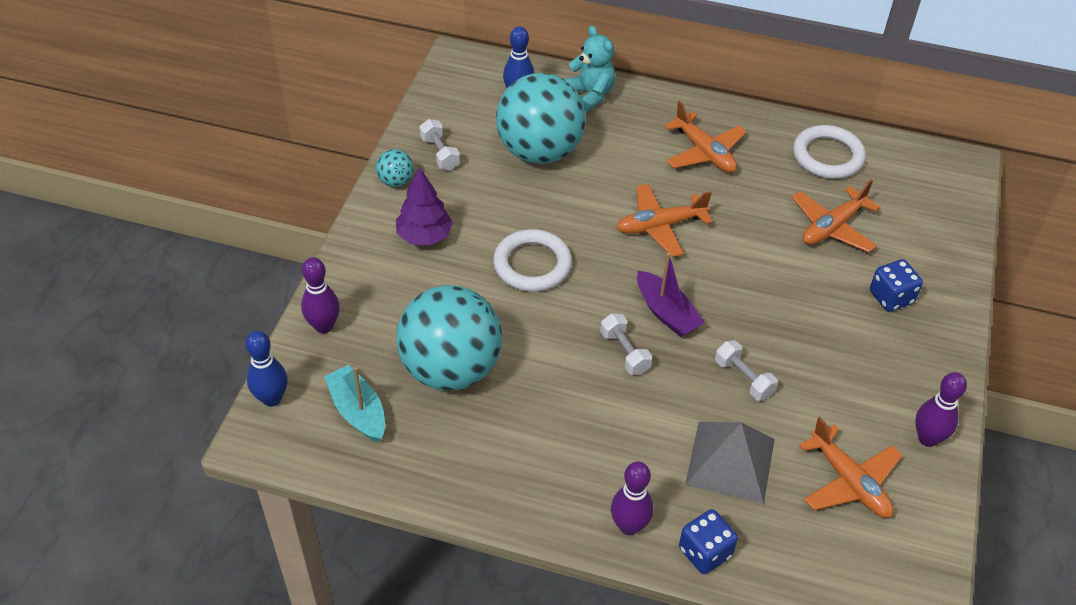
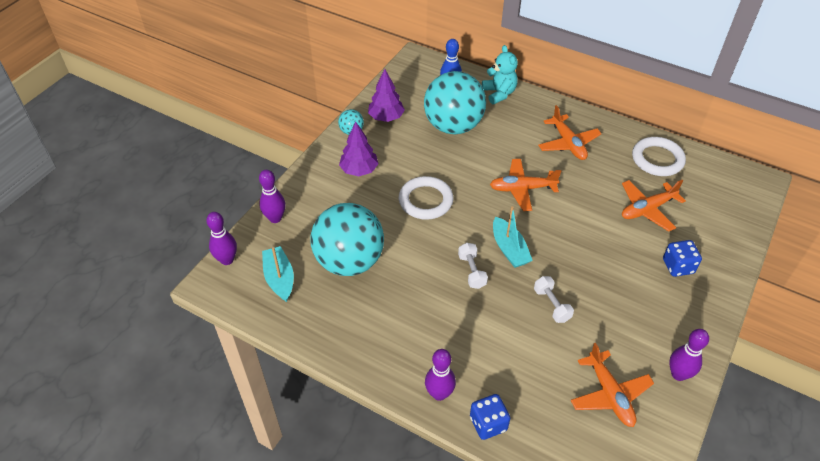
camera: 15 degrees right, 0 degrees up
blue bowling pin [245,331,288,407] -> purple bowling pin [206,212,237,265]
white dumbbell [419,119,460,170] -> purple tree [368,69,405,122]
purple boat [637,253,705,337] -> turquoise boat [493,206,533,268]
grey pyramid [685,422,775,504] -> none

